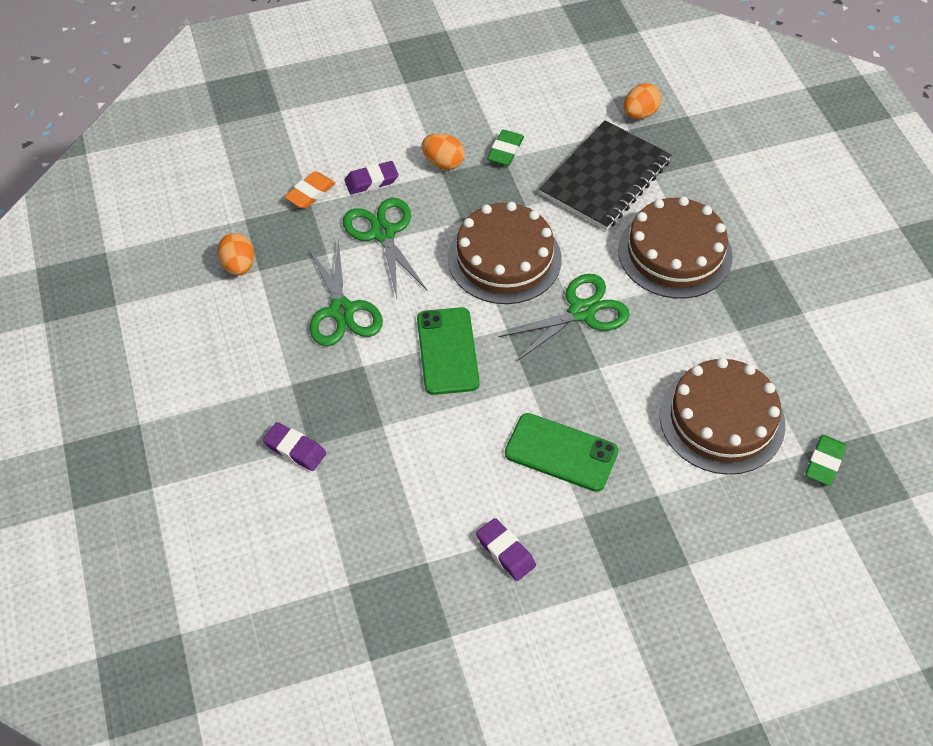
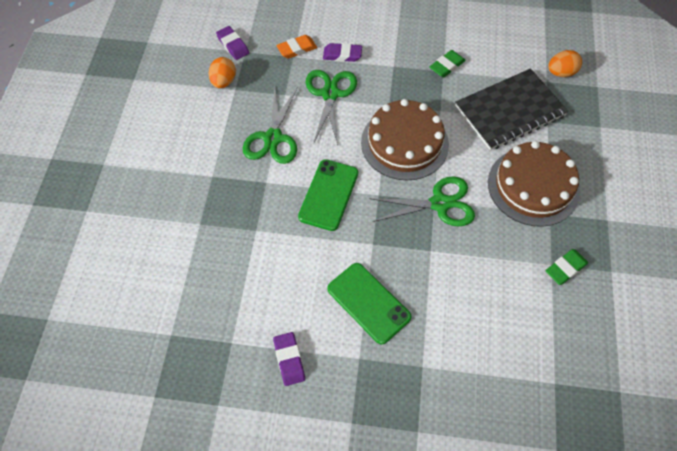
camera: 25 degrees right, 5 degrees up
purple eraser [263,422,326,471] -> purple eraser moved to [216,26,249,60]
orange egg [422,133,465,170] -> none
brown cake [660,358,785,475] -> none
green eraser [805,435,846,486] -> green eraser moved to [546,249,588,285]

